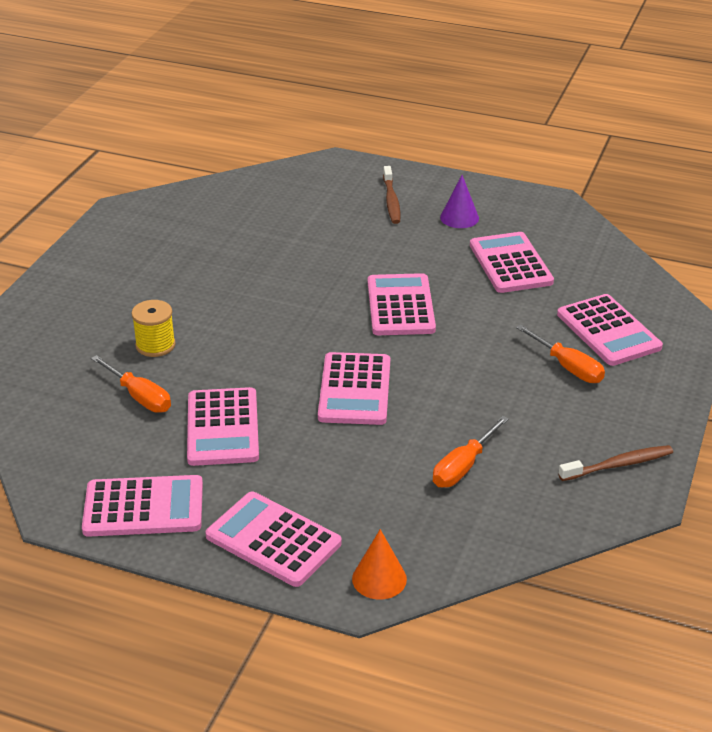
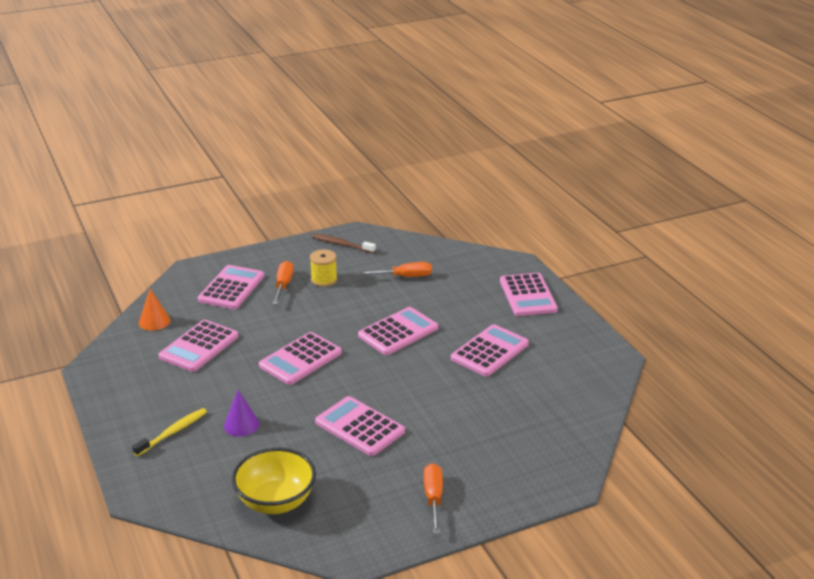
camera: 135 degrees left, 5 degrees down
pink calculator [82,475,203,537] -> pink calculator moved to [315,396,405,456]
orange screwdriver [91,355,171,413] -> orange screwdriver moved to [424,463,443,534]
yellow spool [131,300,176,357] -> yellow spool moved to [310,249,337,287]
orange cone [352,529,407,600] -> orange cone moved to [139,289,170,331]
brown toothbrush [383,166,401,224] -> yellow toothbrush [132,408,207,456]
purple cone [440,175,479,228] -> purple cone moved to [224,390,259,437]
none -> yellow bowl [232,448,316,514]

